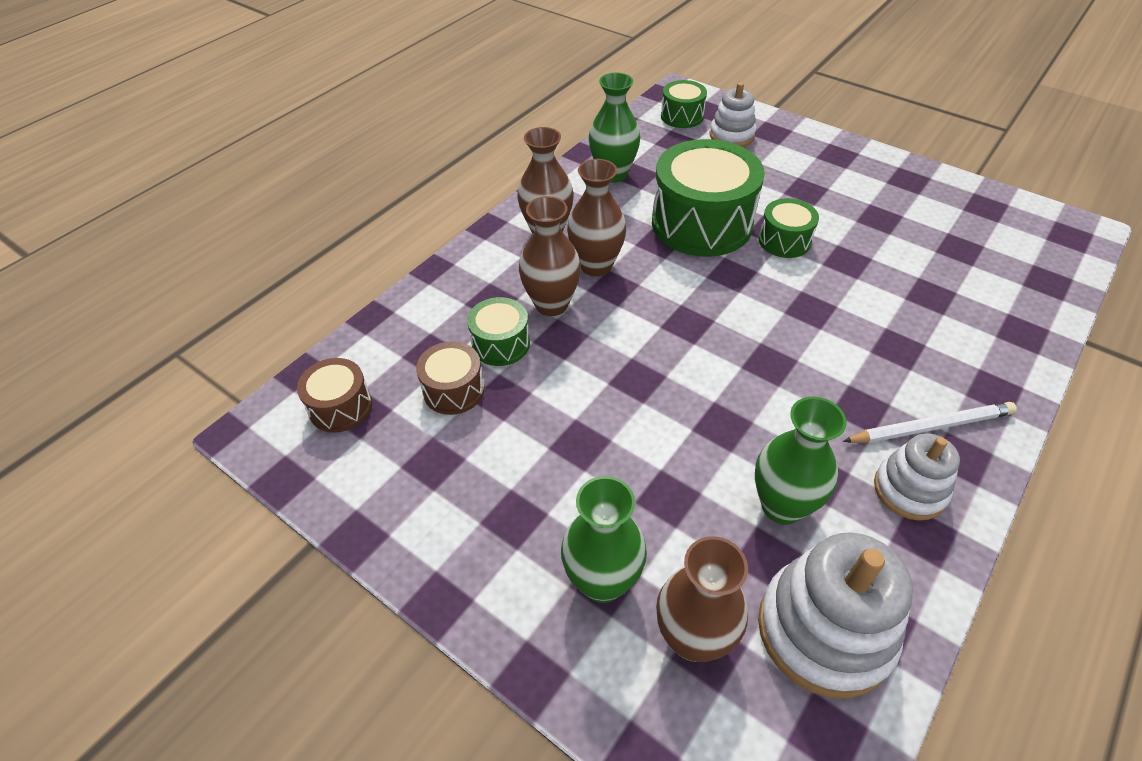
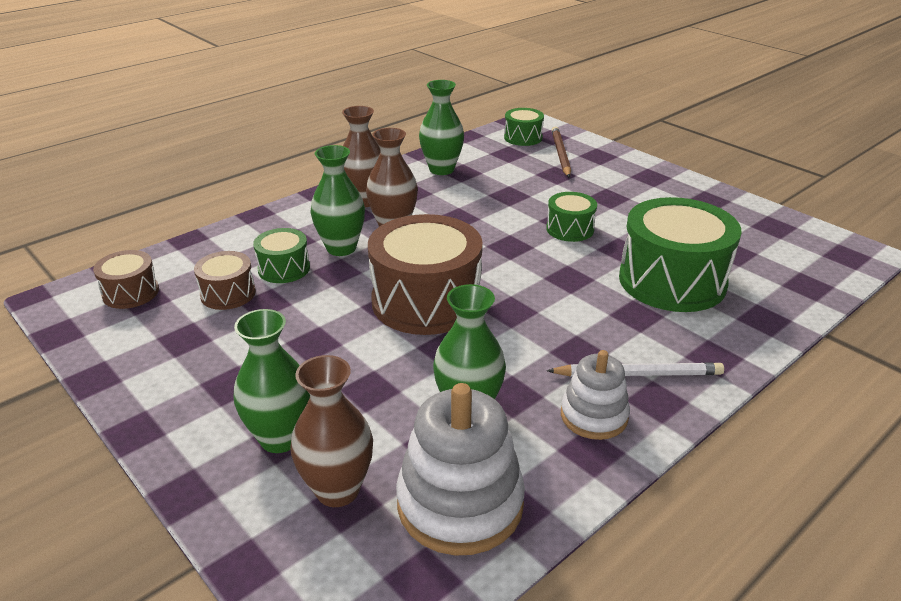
camera: 10 degrees right, 15 degrees down
brown vase [519,196,581,316] -> green vase [310,145,365,256]
green drum [652,139,765,257] -> green drum moved to [619,197,741,312]
white stacking toy [710,82,756,147] -> brown pencil [552,126,571,177]
none -> brown drum [368,214,483,335]

